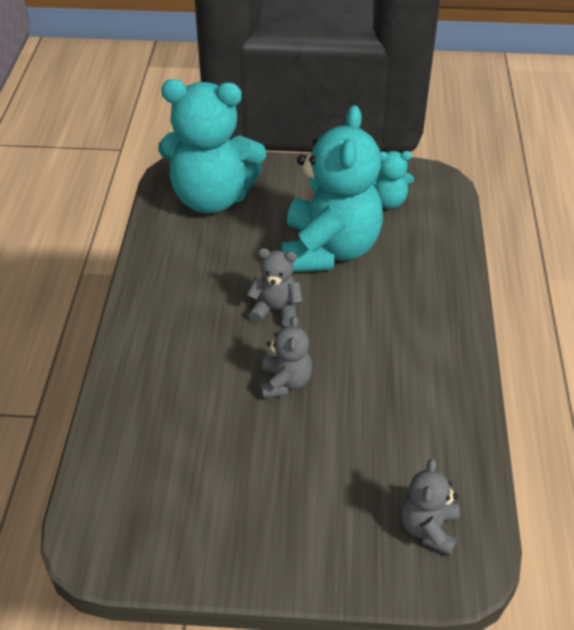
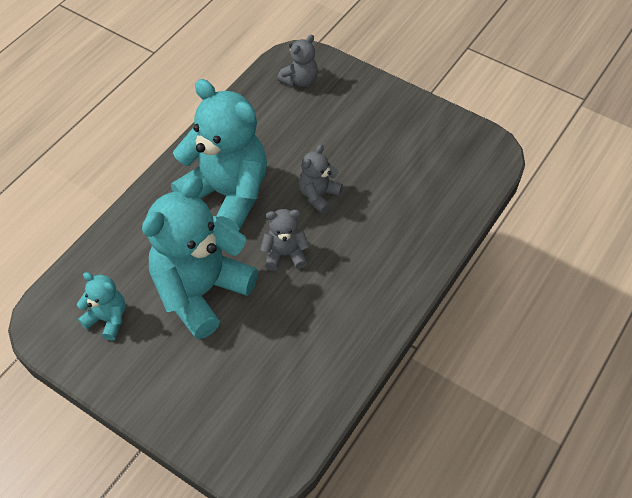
camera: 150 degrees left, 10 degrees up
turquoise teddy bear [158,79,266,214] -> turquoise teddy bear moved to [171,79,267,232]
grey teddy bear [247,248,303,327] -> grey teddy bear turned 135 degrees clockwise [260,209,310,271]

